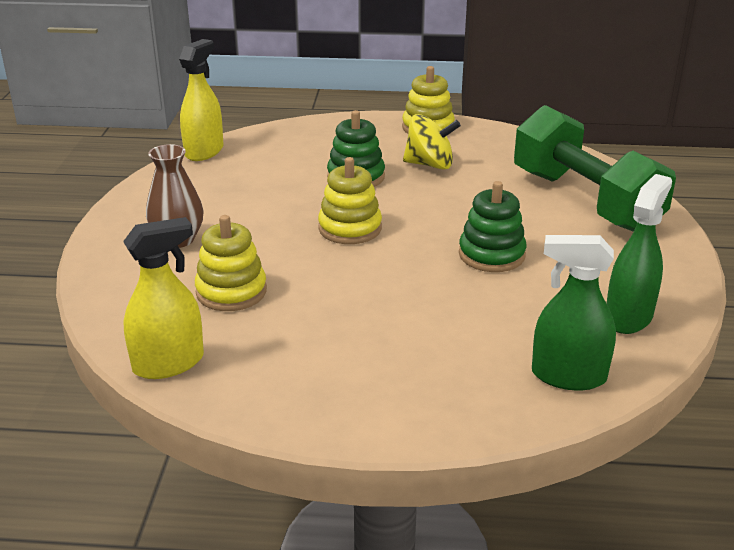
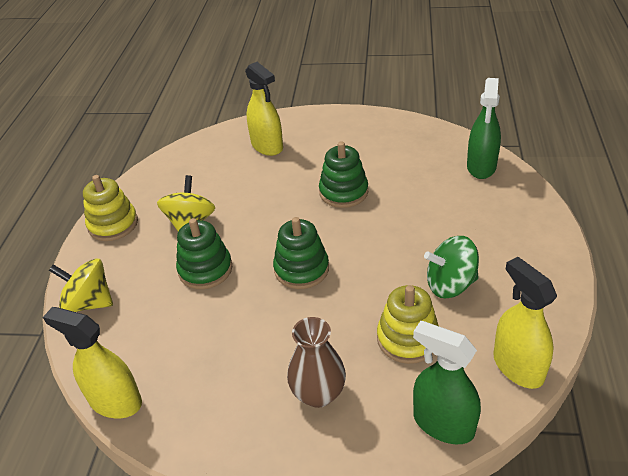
camera: 85 degrees left, 10 degrees up
yellow stacking toy [318,157,382,244] -> green stacking toy [273,217,329,289]
green dumbbell [514,105,676,232] -> yellow spray bottle [245,62,283,156]
green spray bottle [607,174,672,334] -> green spray bottle moved to [413,321,481,444]
none -> yellow spinning top [49,259,113,312]
none -> green spinning top [424,236,479,298]

